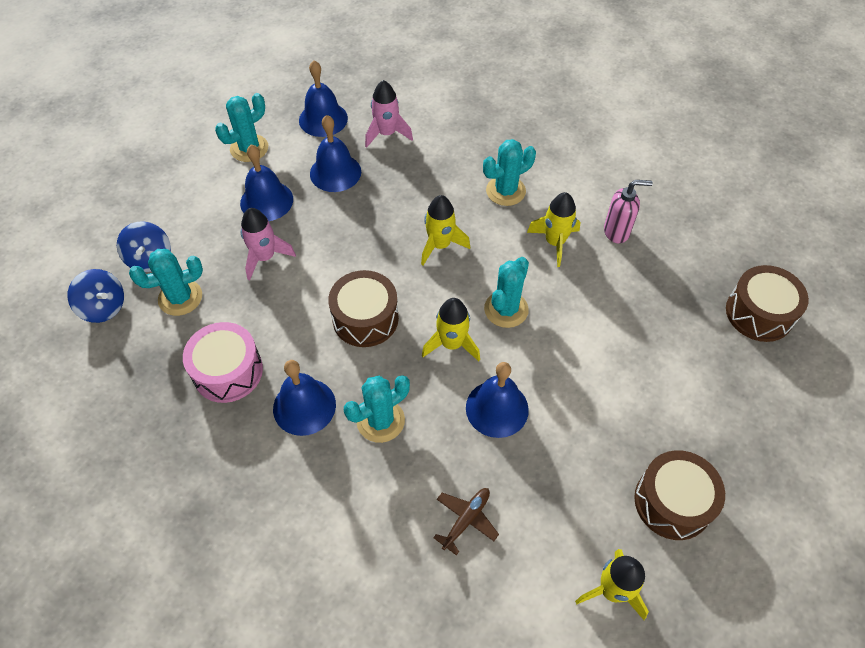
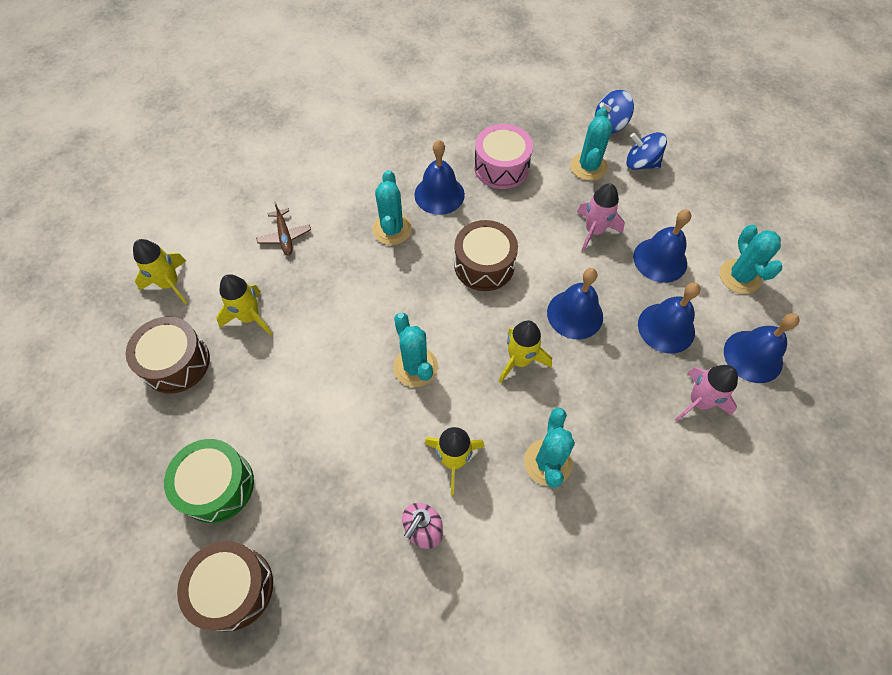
camera: 125 degrees right, 5 degrees up
yellow rocket [422,298,480,361] -> yellow rocket moved to [216,274,272,336]
blue bell [466,362,529,438] -> blue bell moved to [547,268,603,339]
none -> green drum [164,439,254,523]

